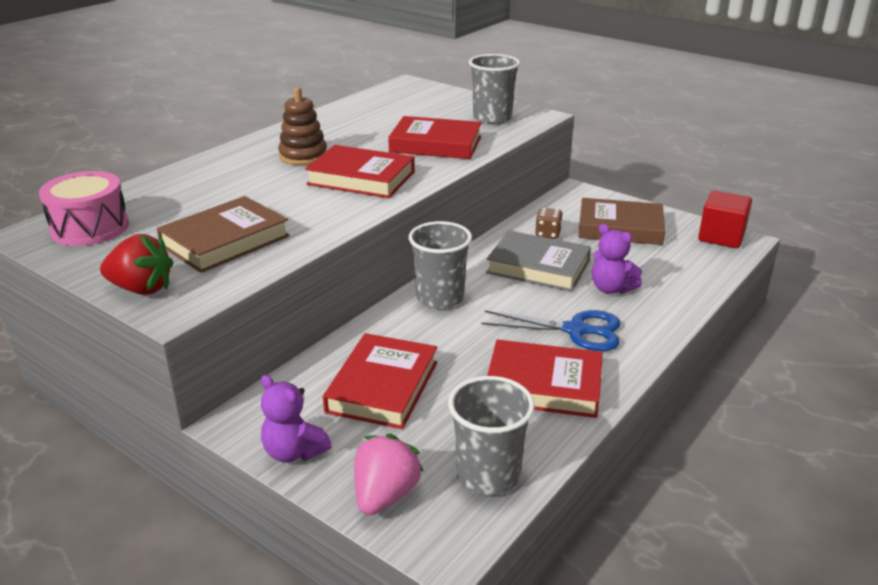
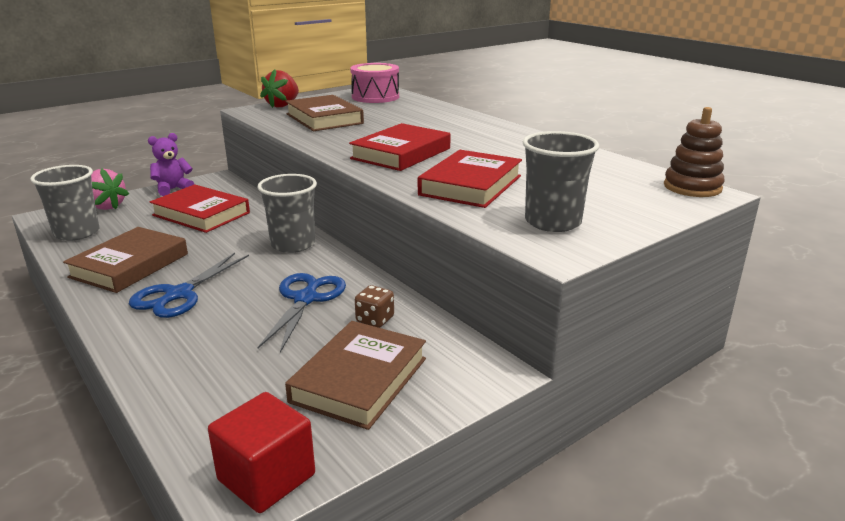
camera: 105 degrees right, 5 degrees down
brown stacking toy [278,87,327,165] -> brown stacking toy moved to [664,107,724,197]
grey book [486,230,591,292] -> blue scissors [257,273,346,353]
red book [487,339,603,418] -> brown book [63,227,188,293]
purple teddy bear [592,224,642,294] -> none

